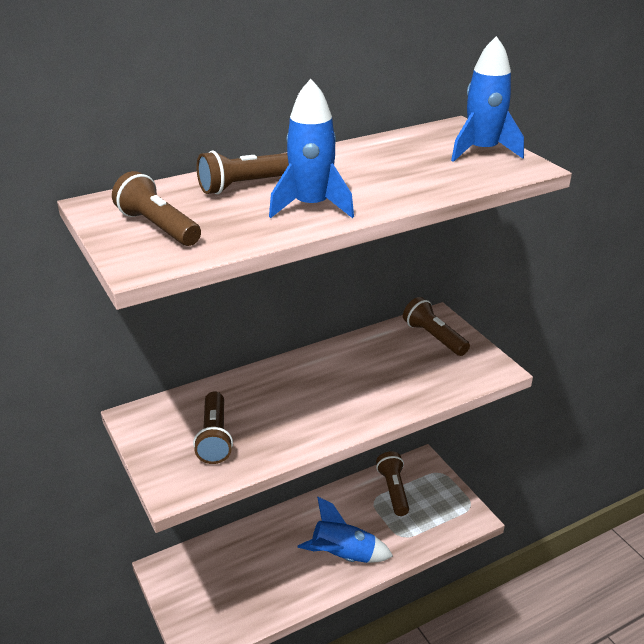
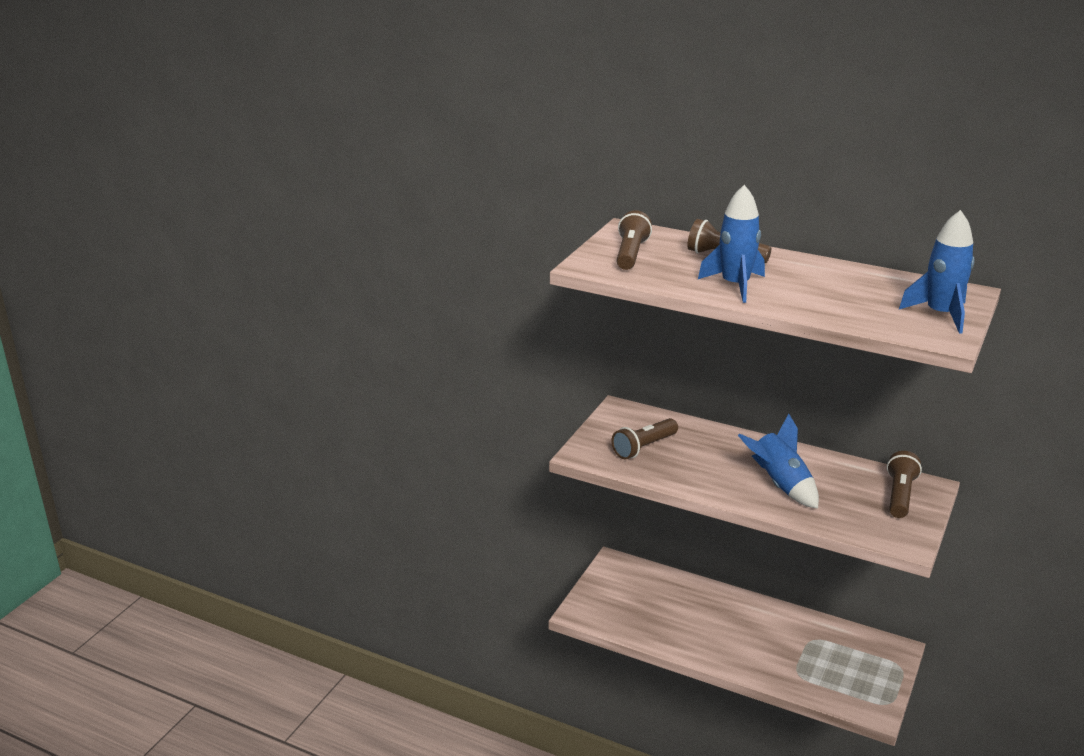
camera: 55 degrees right, 5 degrees down
blue rocket [297,497,393,563] -> blue rocket moved to [738,414,819,509]
brown flashlight [376,451,409,516] -> none

